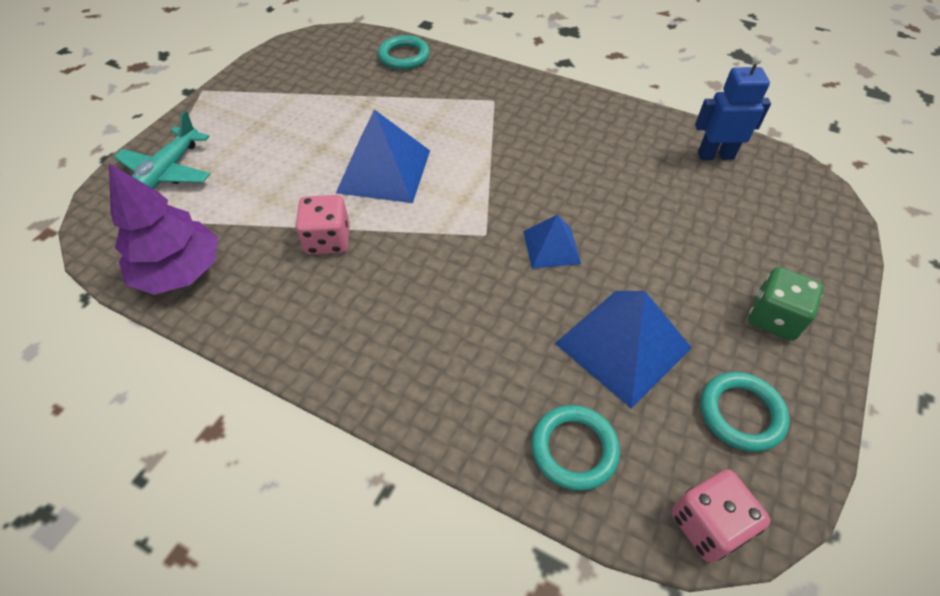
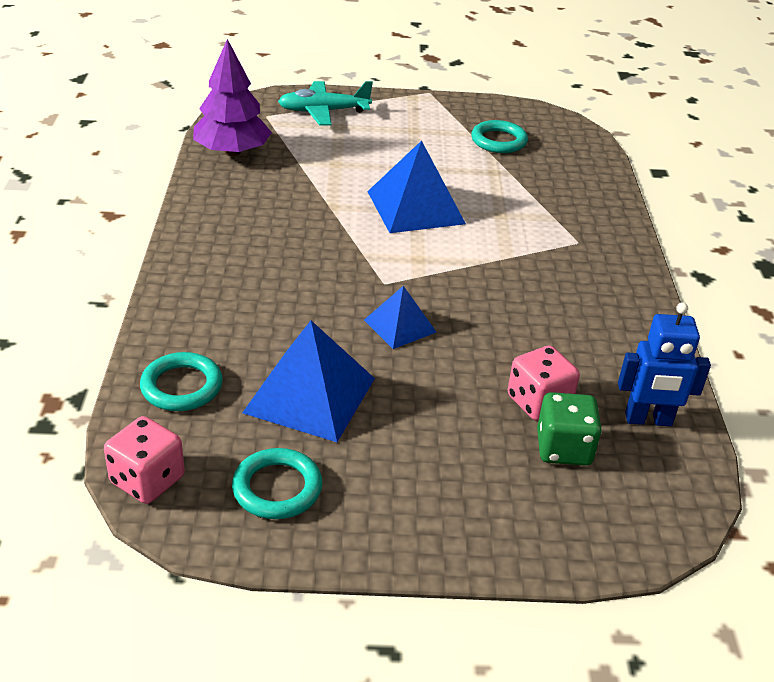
camera: 60 degrees right, 15 degrees down
pink dice [296,195,350,255] -> pink dice moved to [508,345,580,421]
turquoise ring [378,35,430,70] -> turquoise ring moved to [471,120,528,153]
blue robot [695,55,771,160] -> blue robot turned 120 degrees clockwise [618,303,711,426]
green dice [748,267,824,341] -> green dice moved to [537,392,602,466]

